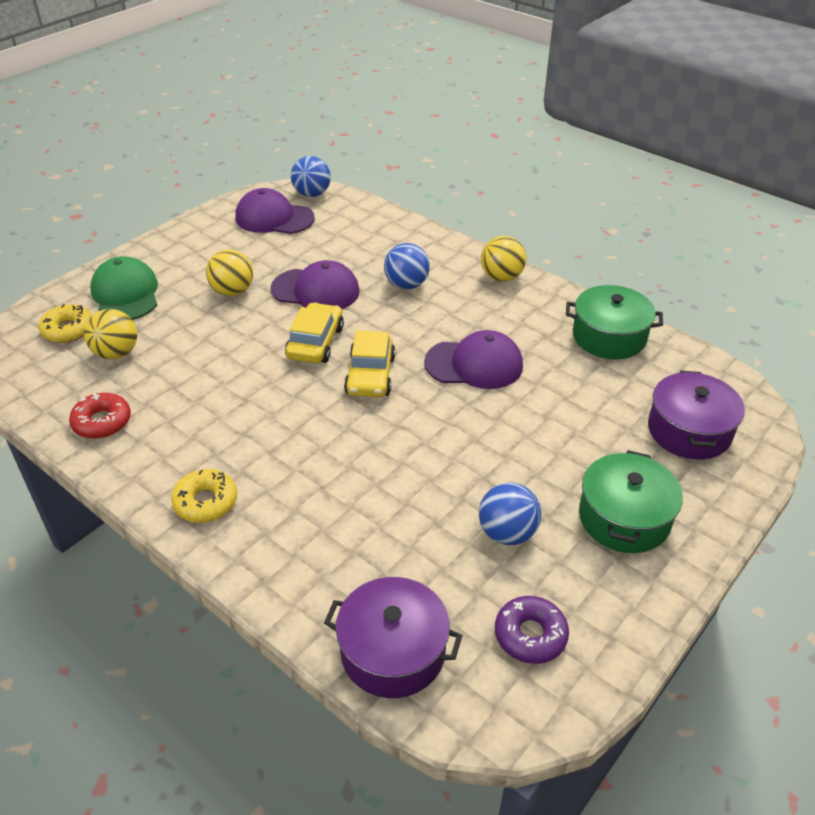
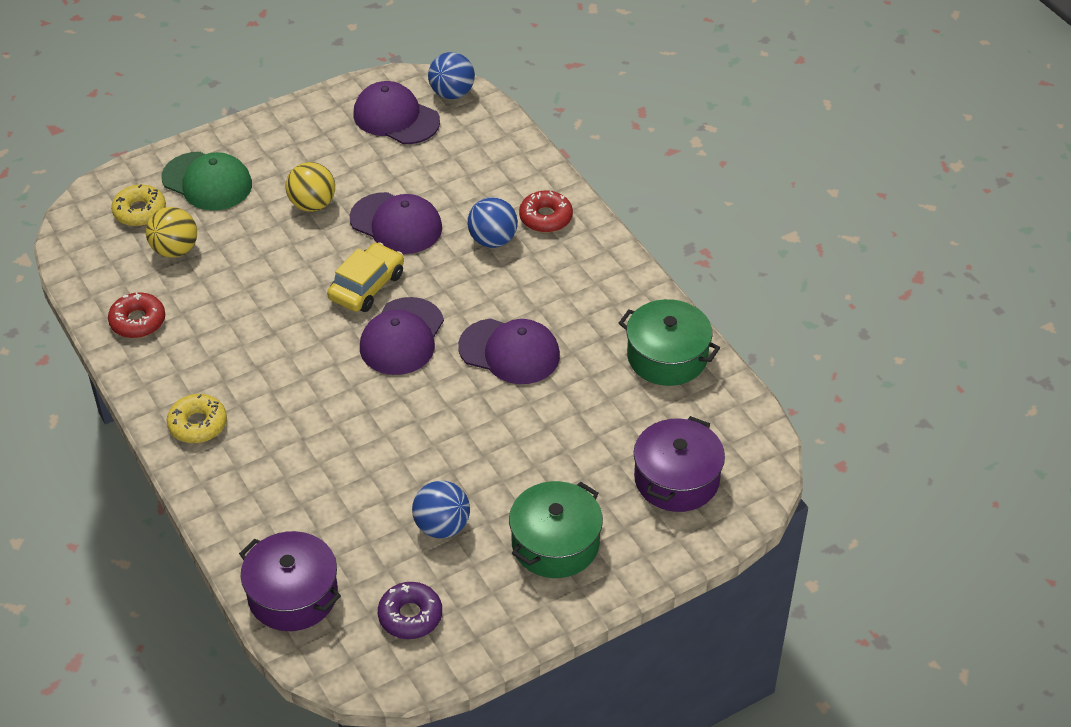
camera: 20 degrees right, 5 degrees up
green cap [90,256,158,320] -> green cap turned 120 degrees clockwise [162,152,252,211]
yellow car [344,331,396,397] -> purple cap [360,297,444,375]
yellow ball [481,236,526,281] -> none
none -> red donut [519,191,573,233]

